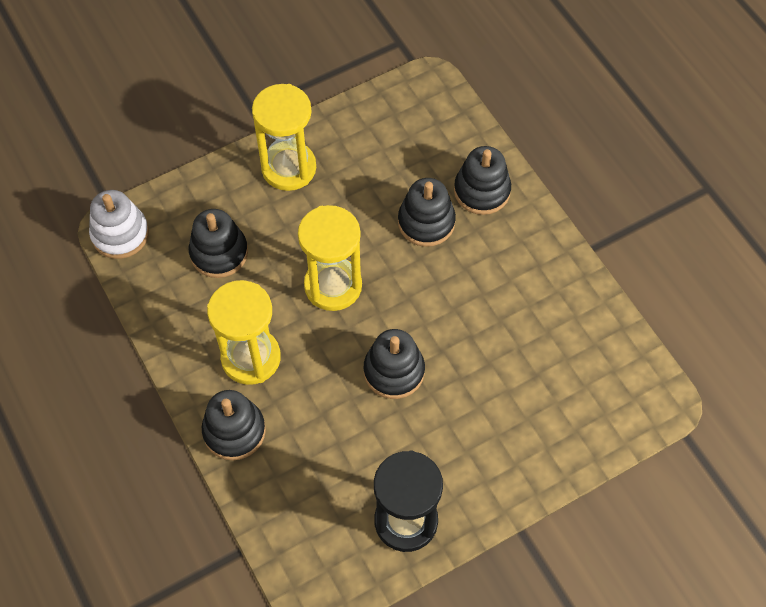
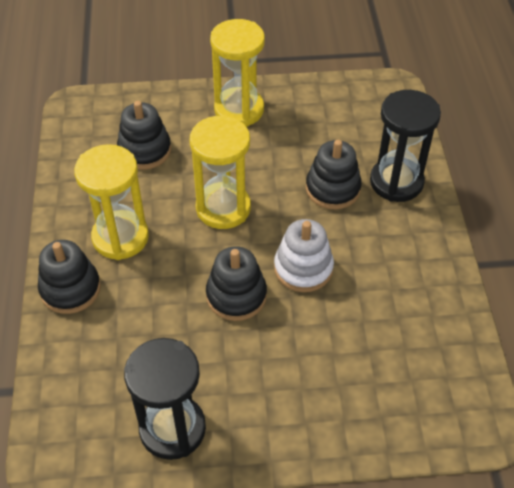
camera: 25 degrees right, 10 degrees down
white stacking toy [89,190,149,259] -> white stacking toy moved to [274,219,334,292]
black stacking toy [454,146,511,215] -> black hourglass [370,90,441,202]

